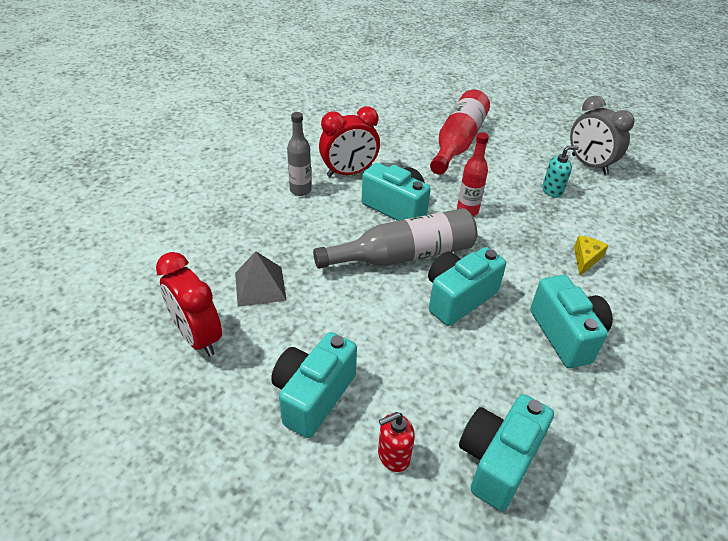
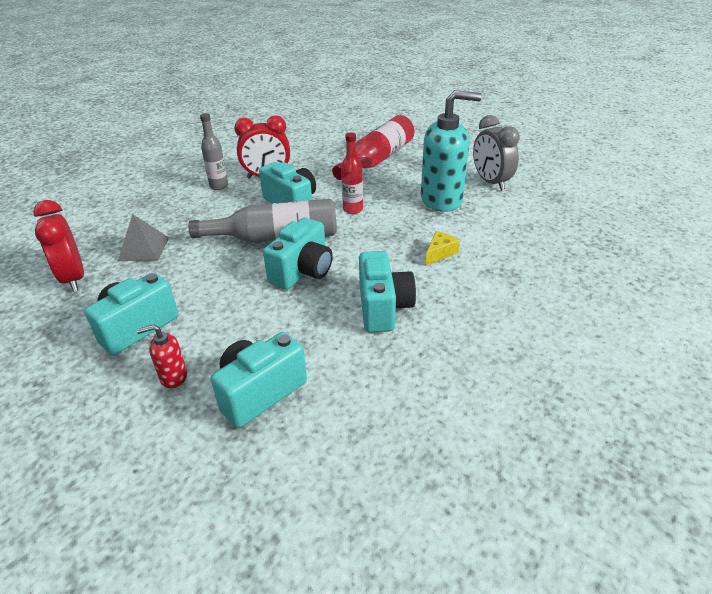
camera: 15 degrees right, 5 degrees down
turquoise camera [428,247,506,326] -> turquoise camera turned 150 degrees clockwise [263,217,333,290]
turquoise soap dispenser [542,146,579,198] -> turquoise soap dispenser [421,90,482,212], size x2.24

